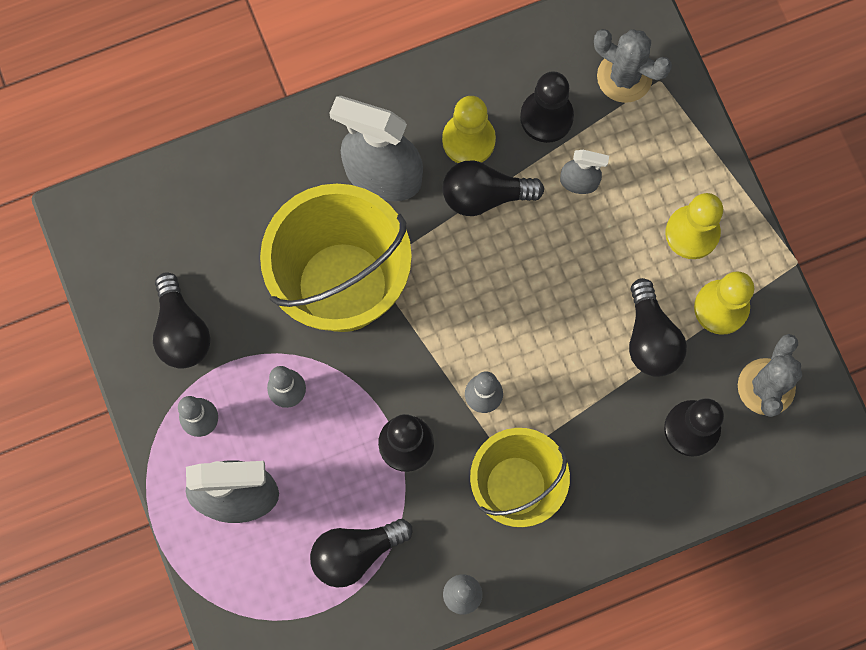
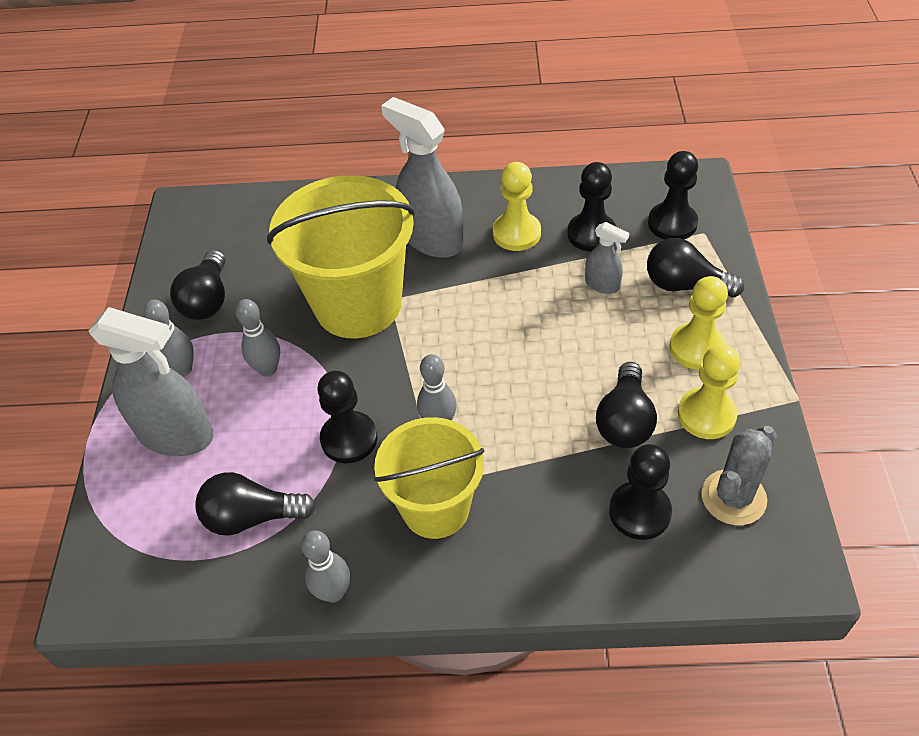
camera: 25 degrees right, 25 degrees down
black light bulb [443,161,544,216] -> black light bulb moved to [647,238,744,298]
grey cactus [594,29,672,103] -> black pawn [648,151,698,239]

